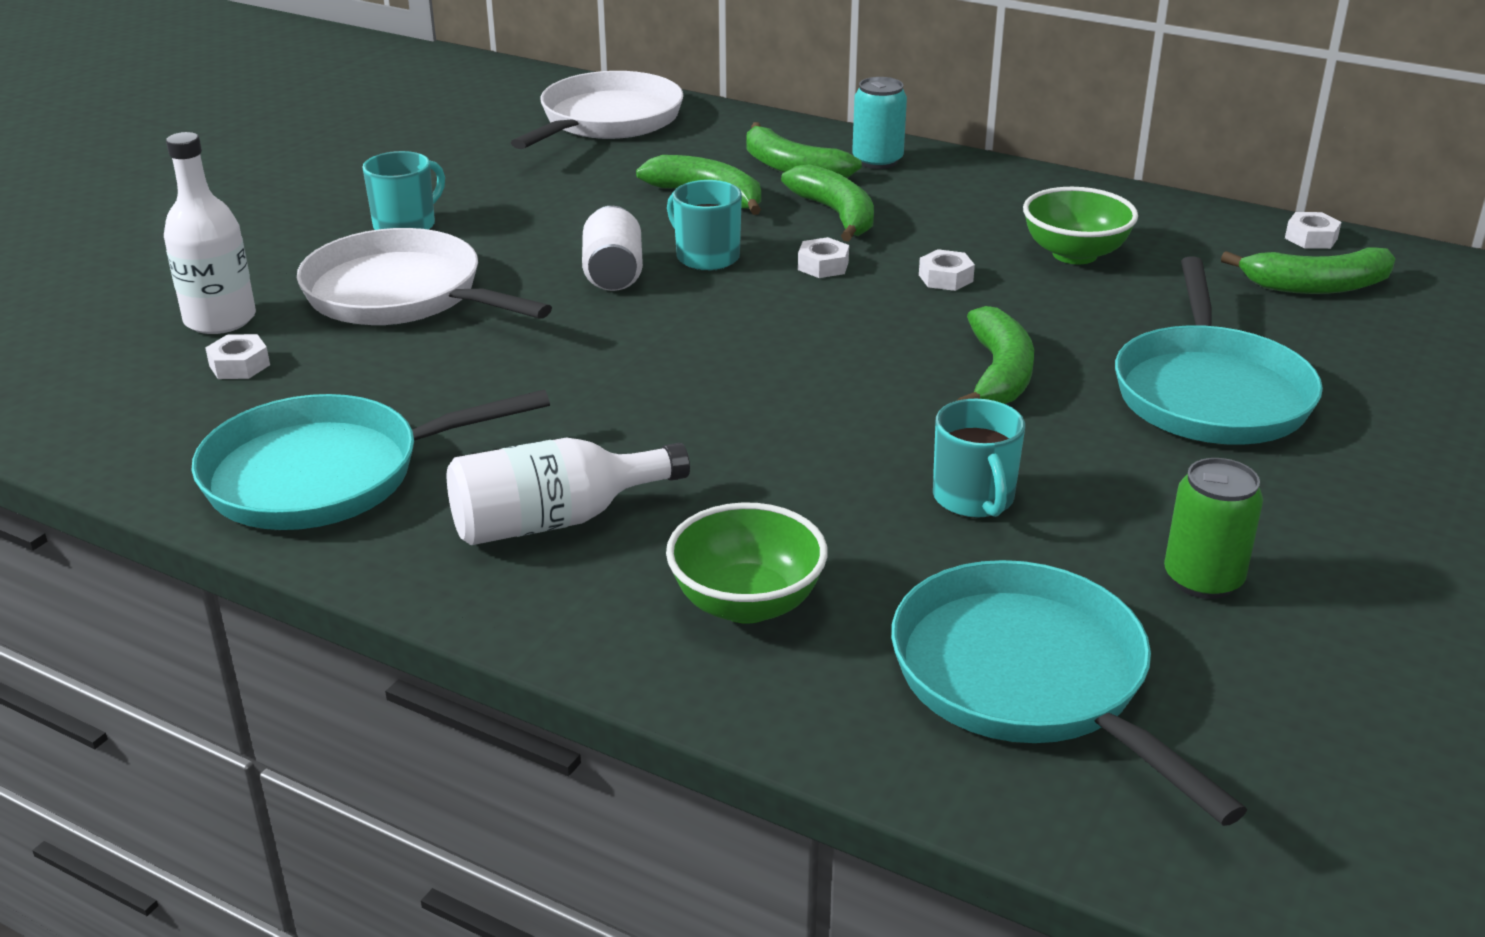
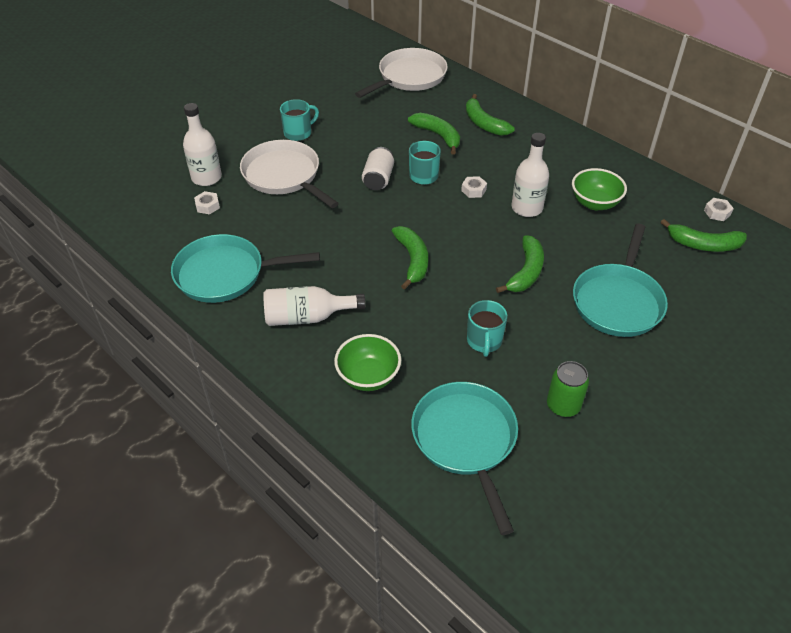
camera: 15 degrees right, 15 degrees up
green banana [781,164,874,242] -> green banana moved to [392,226,428,289]
turquoise can [852,77,907,169] -> none
white nut [919,249,975,291] -> white bottle [512,133,549,217]

